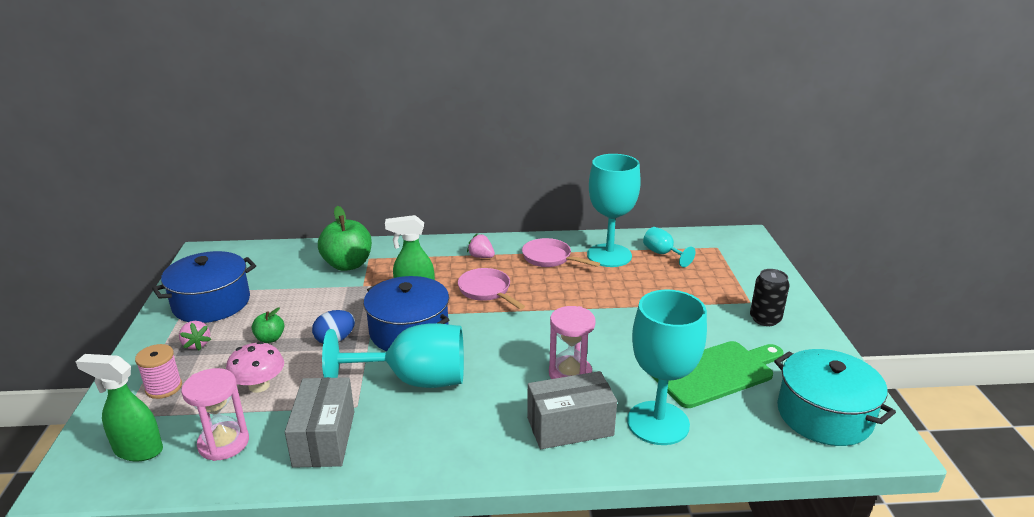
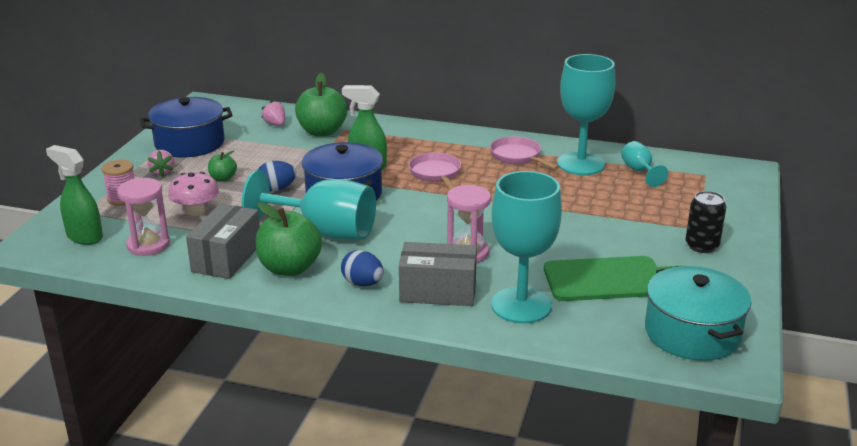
camera: 20 degrees right, 0 degrees up
pink strawberry [467,234,495,258] -> pink strawberry moved to [261,100,285,126]
none -> green apple [255,202,322,276]
none -> blue egg [341,250,384,286]

